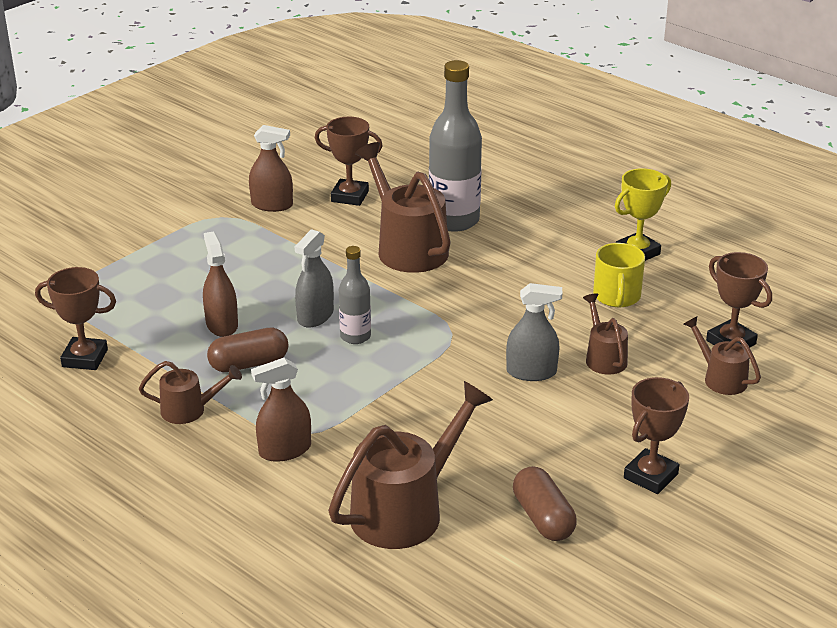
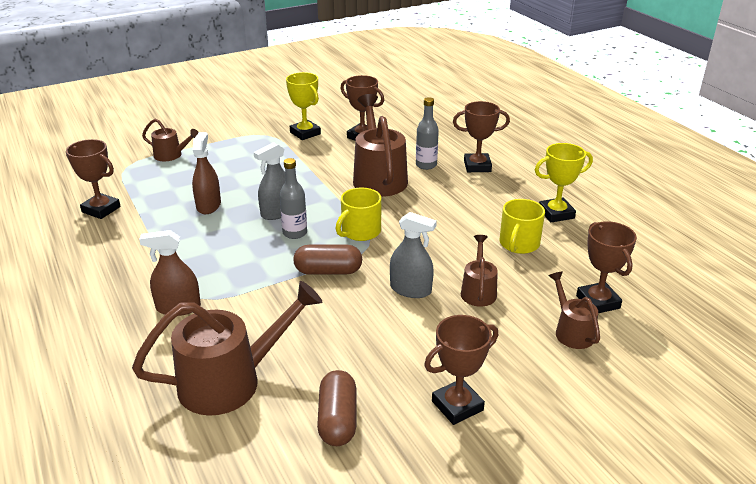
camera: 20 degrees right, 0 degrees up
brown watering can [139,361,242,424] -> brown watering can moved to [142,119,199,161]
brown capsule [207,327,289,372] -> brown capsule moved to [293,245,362,274]
brown spray bottle [249,125,293,212] -> yellow trophy [286,72,321,140]
grey bottle [429,60,482,232] -> grey bottle [416,97,439,170], size x0.54
none -> yellow mug [335,188,382,241]
none -> brown trophy [453,101,510,172]

